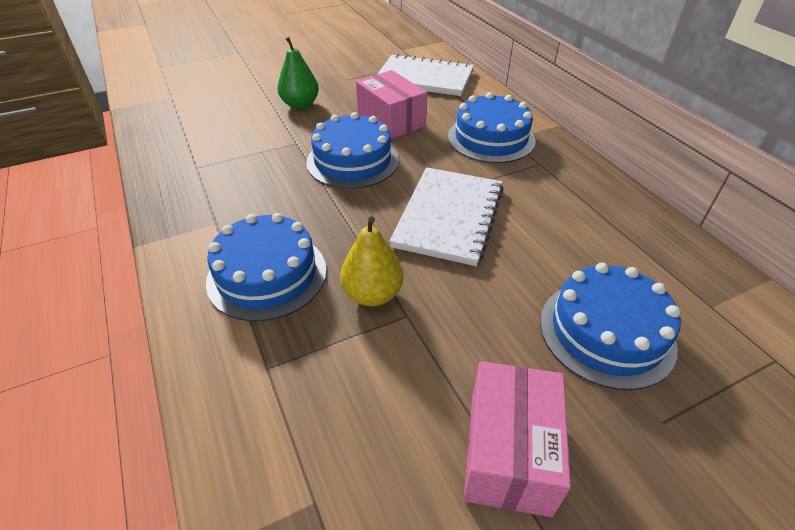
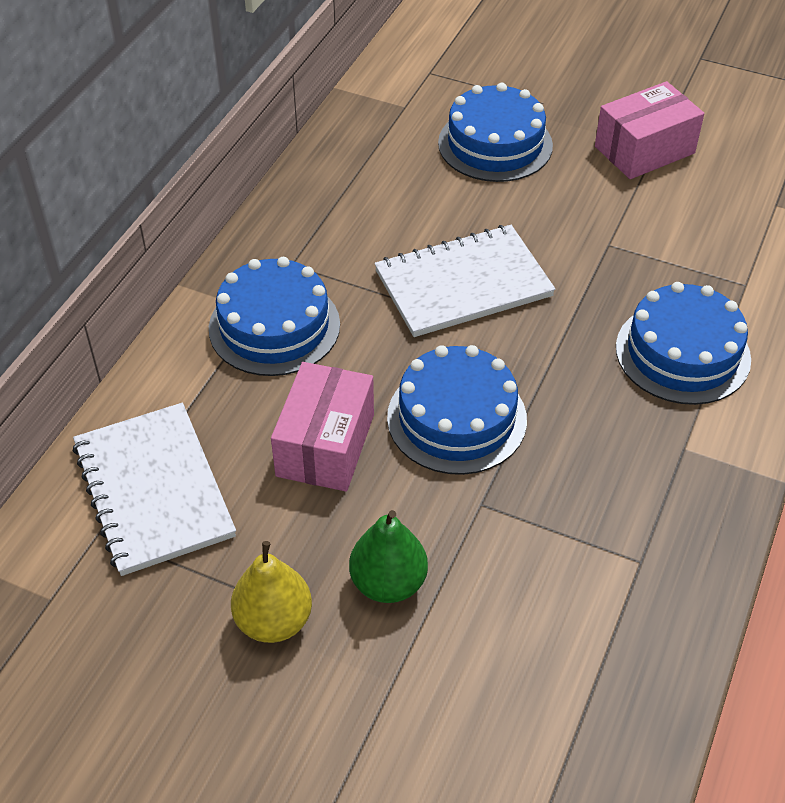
camera: 130 degrees left, 5 degrees up
yellow pear [340,217,404,306] -> yellow pear moved to [231,541,312,643]

